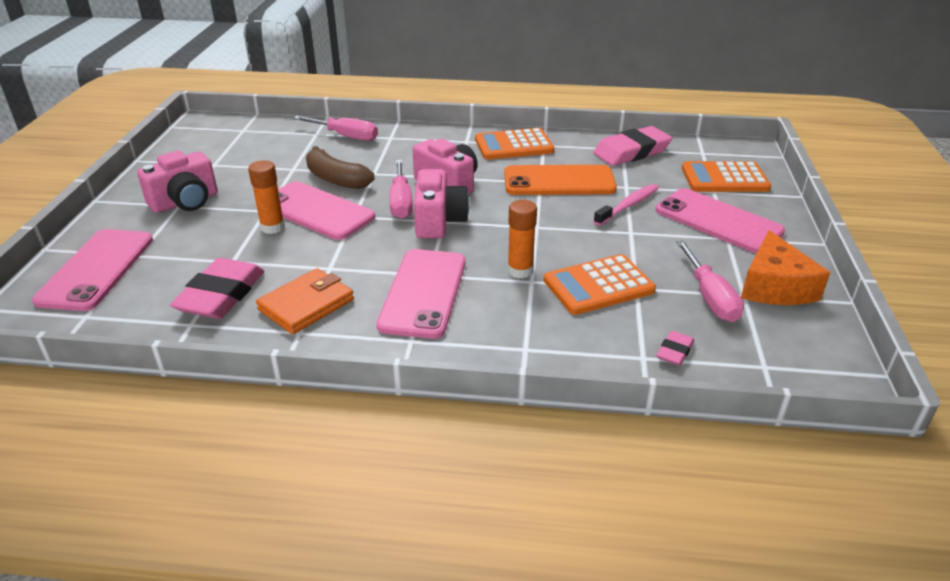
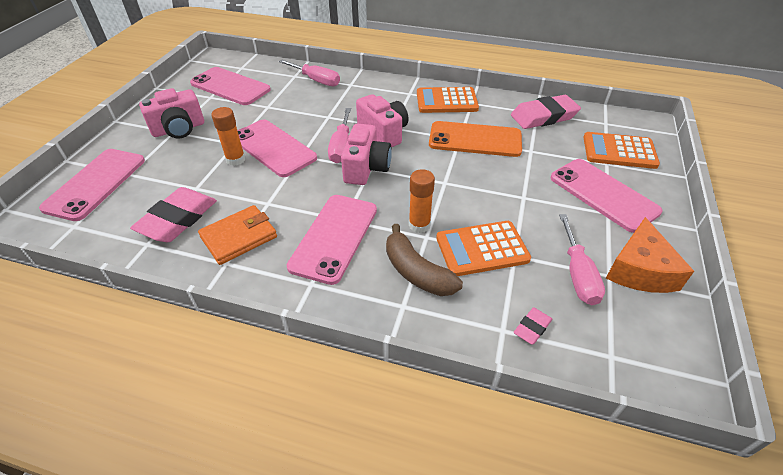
camera: 10 degrees right, 10 degrees up
brown banana [306,146,375,189] -> brown banana moved to [386,224,463,296]
pink toothbrush [593,184,659,226] -> none
none -> pink phone [190,67,271,105]

